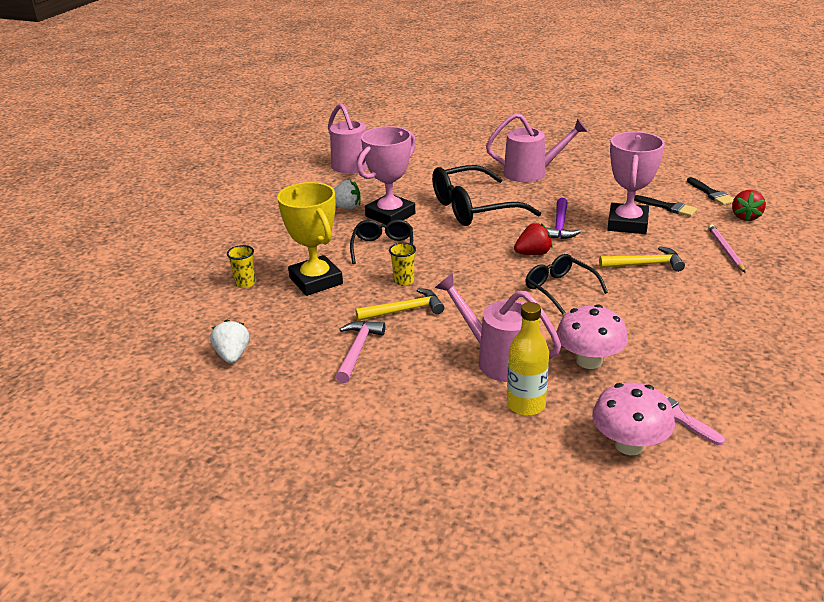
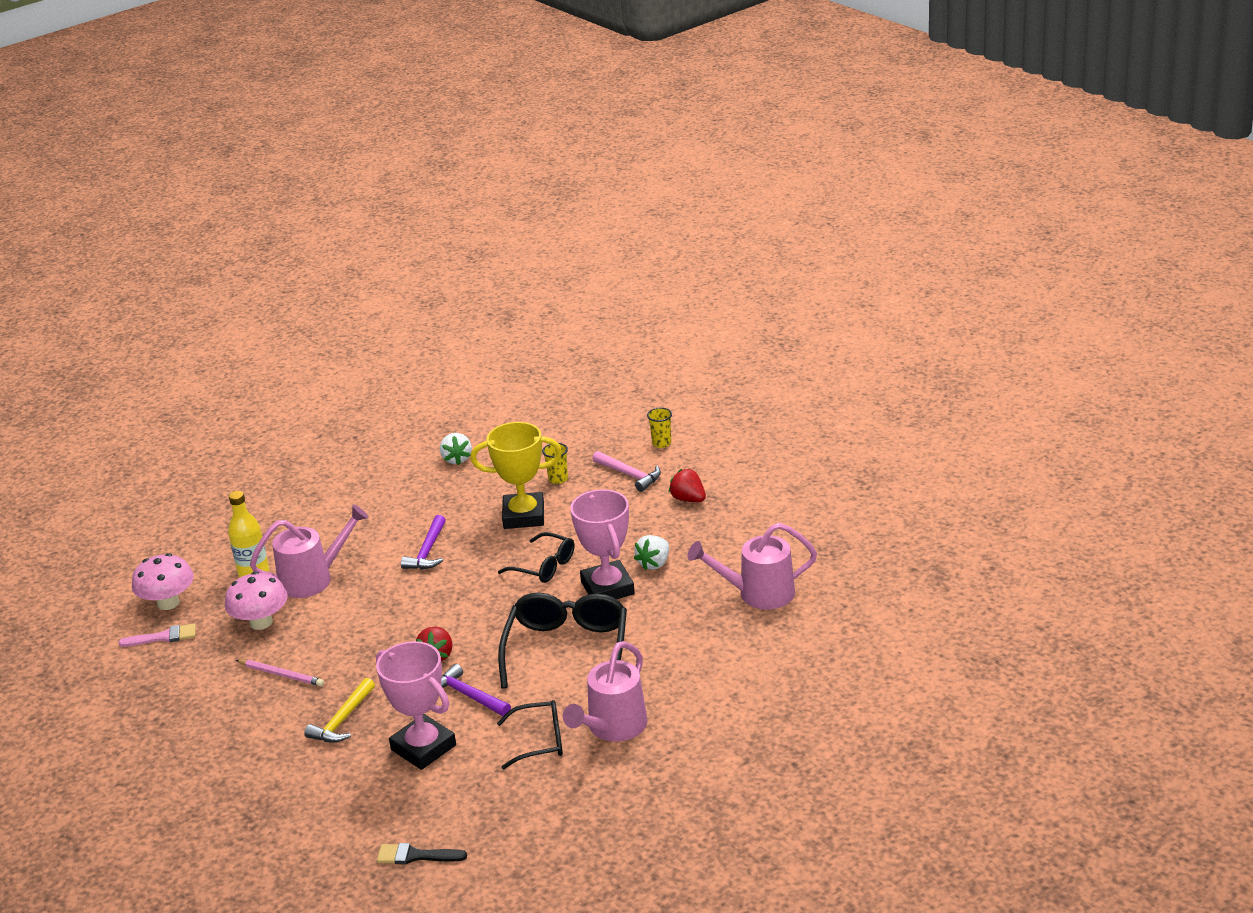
camera: 120 degrees right, 0 degrees up
white strawberry [210,319,249,364] -> white strawberry turned 60 degrees clockwise [440,433,472,465]
pink hammer [336,321,385,383] -> pink hammer moved to [592,451,661,492]
yellow hammer [355,288,444,321] -> purple hammer [401,515,446,569]
yellow cup [389,242,416,286] -> yellow cup moved to [647,407,672,448]
black glasses [525,254,608,314] -> black glasses moved to [497,700,563,769]
black brush [634,195,697,217] -> none
pink pencil [708,224,746,273] -> pink pencil moved to [236,660,324,686]
red strawberry [732,190,766,221] -> red strawberry moved to [669,469,706,502]

